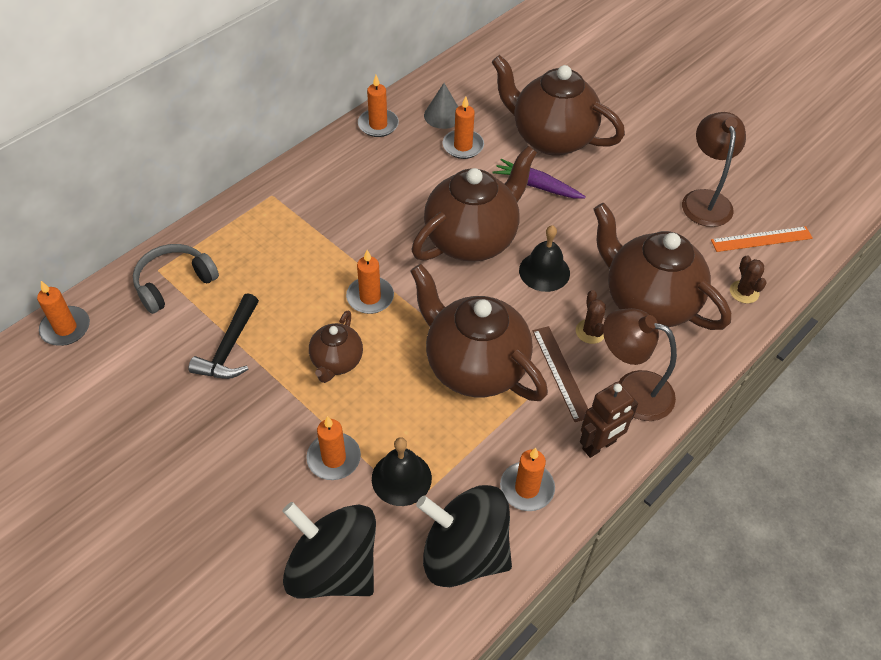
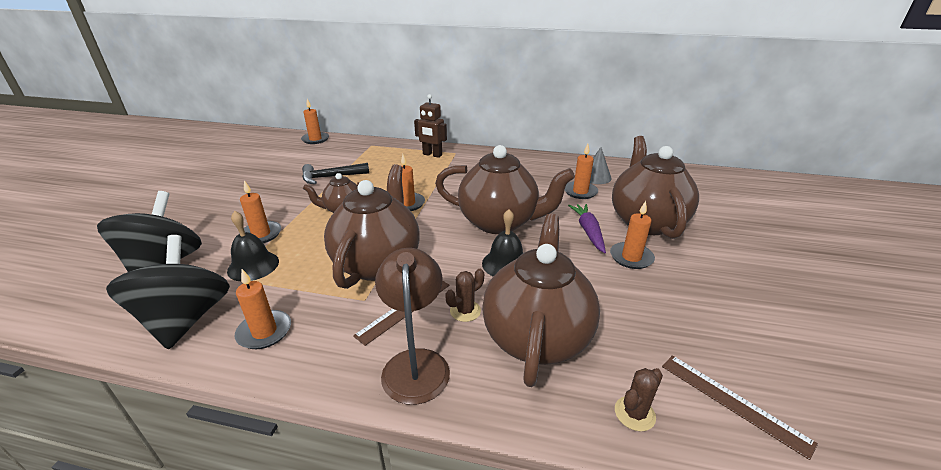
camera: 60 degrees right, 20 degrees down
grey headphones [133,244,219,314] -> none
orange candle [358,75,399,137] -> orange candle moved to [610,201,655,269]
brown robot [580,382,638,458] -> brown robot moved to [414,94,447,158]
brown lamp [682,112,746,227] -> none
orange ruler [711,226,813,252] -> brown ruler [662,355,818,460]

